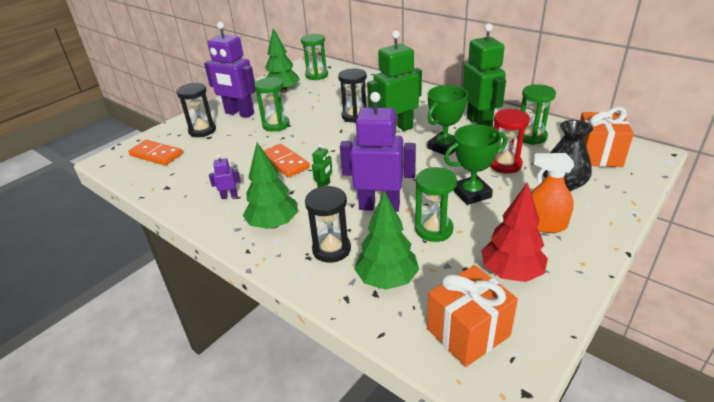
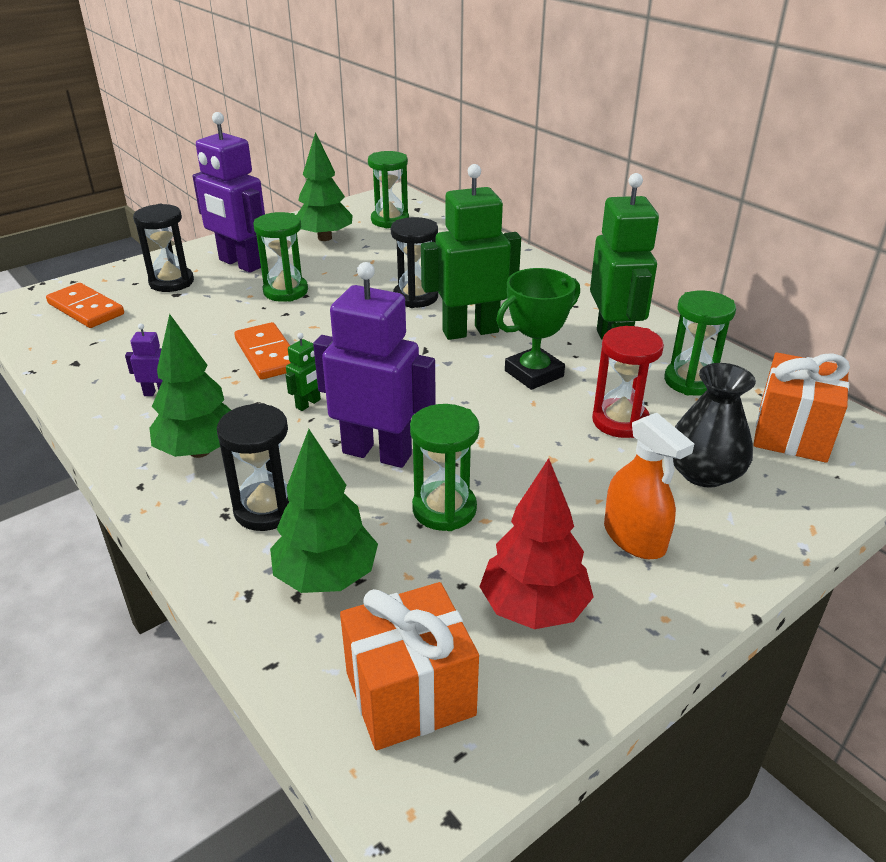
camera: 10 degrees right, 0 degrees up
green trophy [444,124,507,205] -> none
orange spray bottle [531,153,574,233] -> orange spray bottle turned 150 degrees counterclockwise [604,413,694,559]

